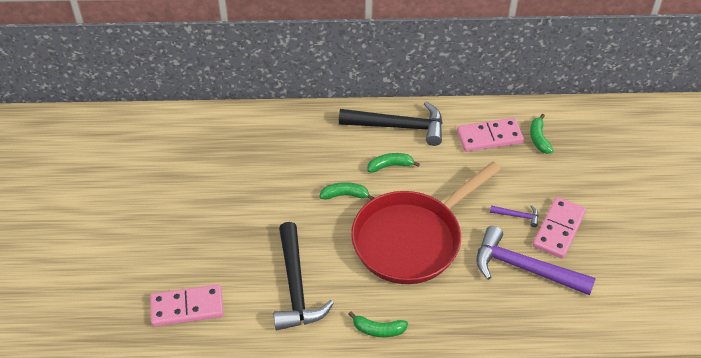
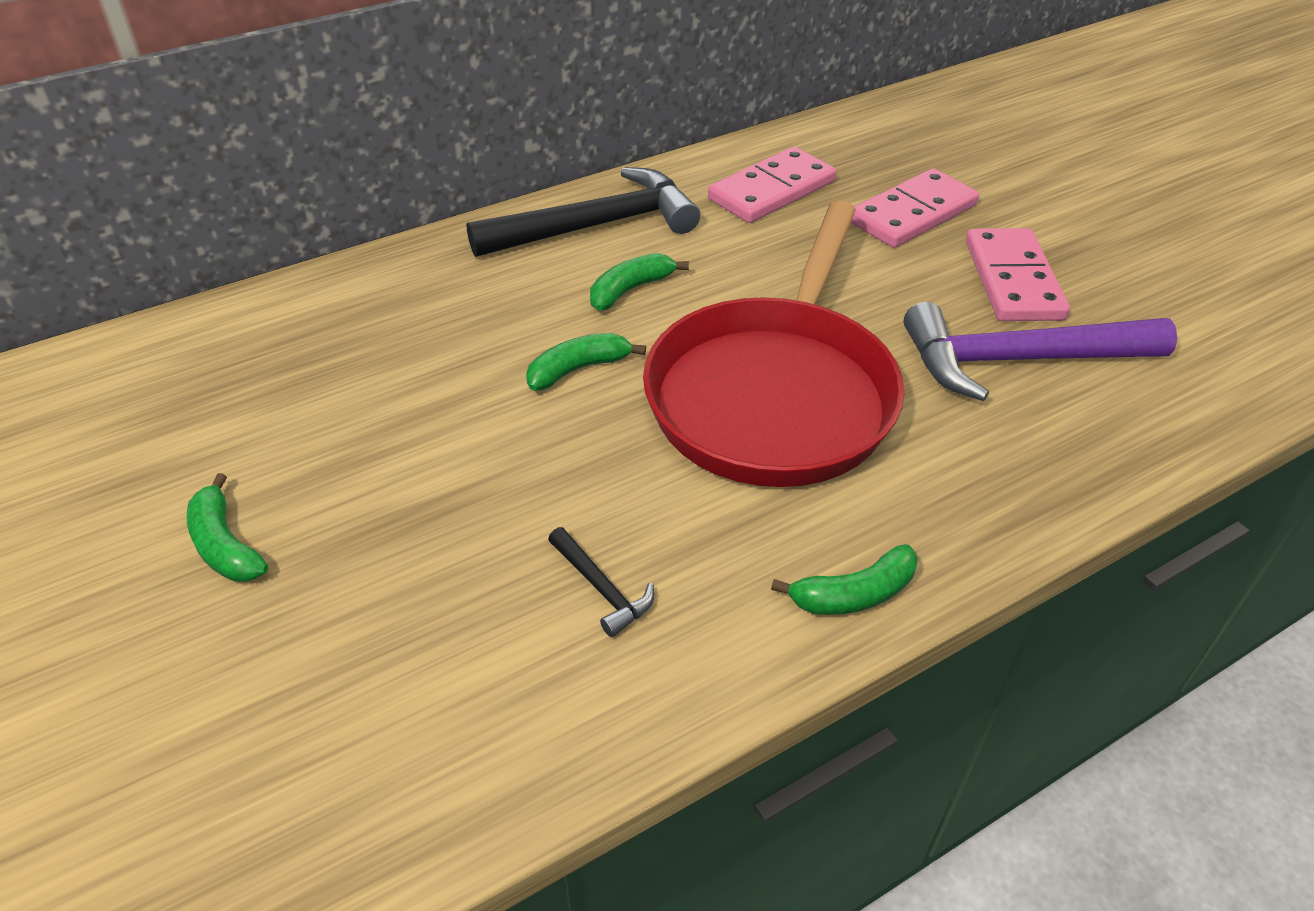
camera: 30 degrees left, 5 degrees down
pink domino [150,284,224,327] -> pink domino moved to [851,168,979,248]
black hammer [273,222,334,330] -> black hammer [548,527,654,637], size x0.43
purple hammer [490,205,539,227] -> none
green banana [530,114,553,154] -> green banana moved to [187,473,268,582]

